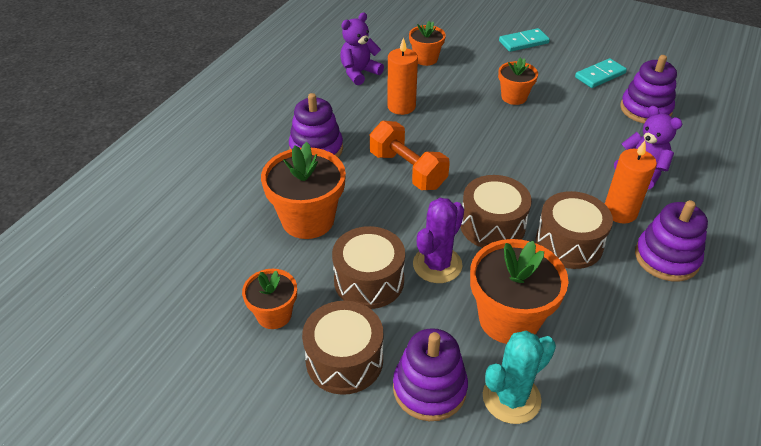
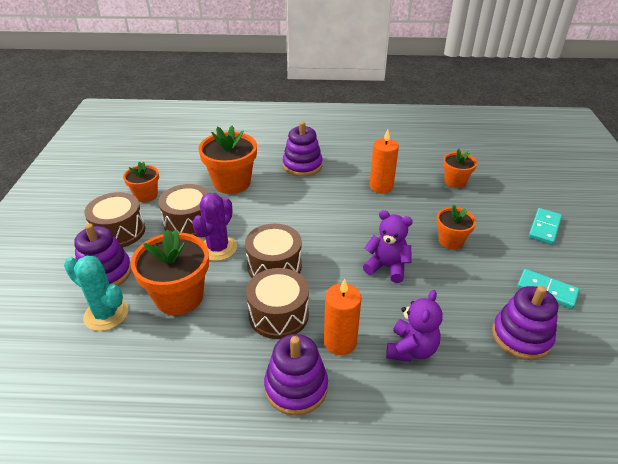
camera: 65 degrees right, 5 degrees down
purple teddy bear [340,12,384,85] -> purple teddy bear moved to [363,210,413,283]
orange dumbbell [370,121,450,190] -> none
purple cactus [413,198,464,283] -> purple cactus turned 75 degrees counterclockwise [192,193,237,261]
turquoise domino [499,28,550,52] -> turquoise domino turned 75 degrees clockwise [529,208,562,245]

